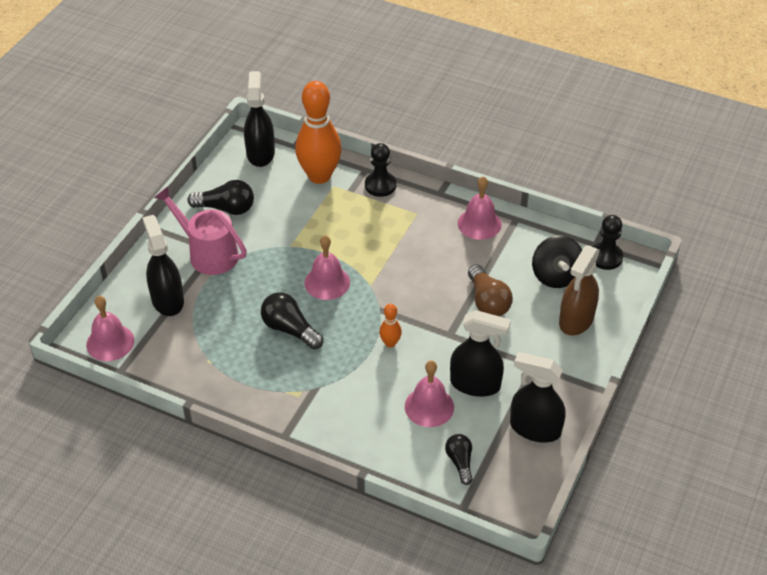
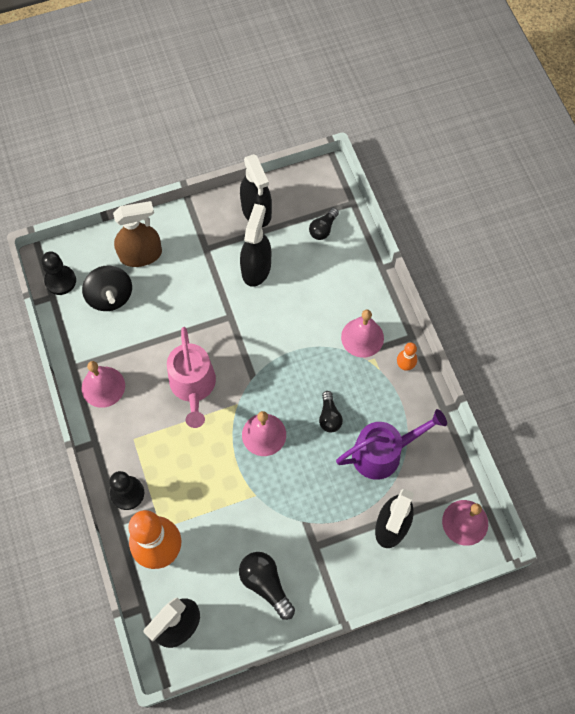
camera: 135 degrees left, 20 degrees up
pink watering can [154,186,247,275] -> pink watering can moved to [167,327,216,428]
black light bulb [261,292,323,349] -> black light bulb [319,391,343,433], size x0.65
orange bowling pin [379,304,402,348] -> orange bowling pin moved to [397,343,417,371]
pink bell [405,361,454,427] -> pink bell moved to [341,310,384,358]
black spray bottle [450,310,511,397] -> black spray bottle turned 45 degrees clockwise [240,204,271,287]
brown light bulb [468,264,513,316] -> none
black spinning top [532,235,582,288] -> black spinning top turned 120 degrees clockwise [82,266,132,311]
none -> purple watering can [336,409,447,480]

